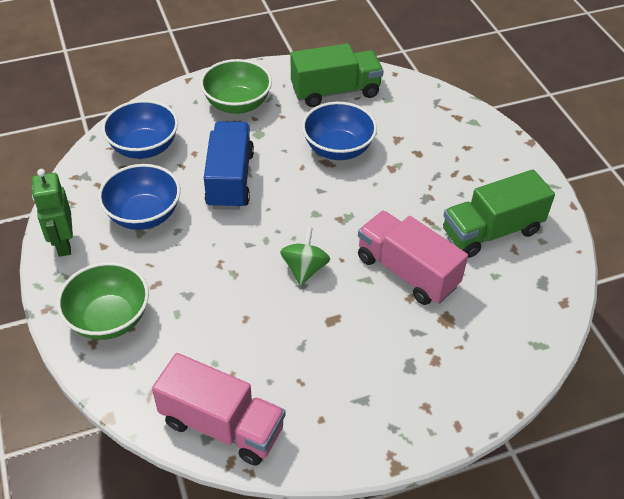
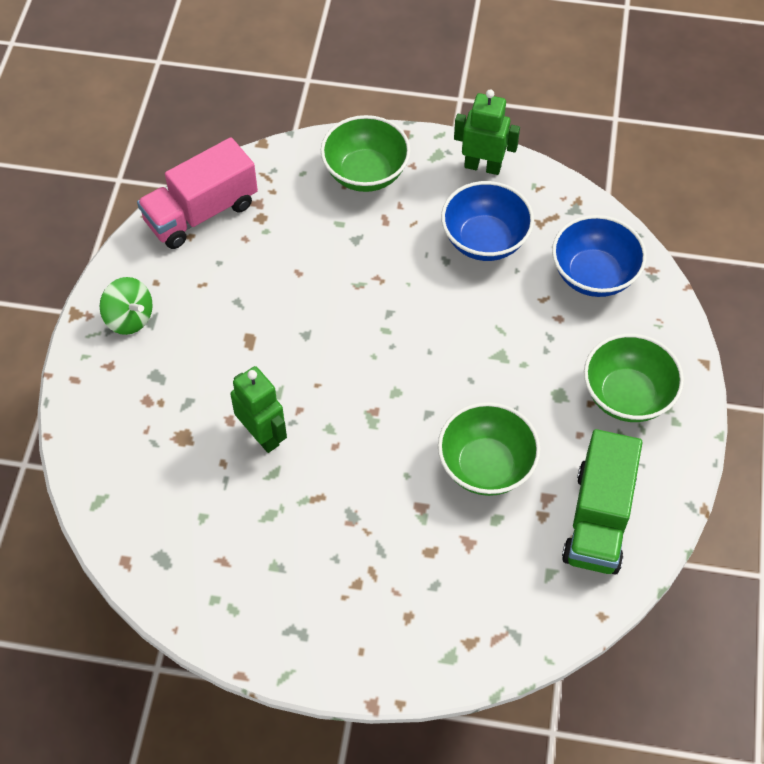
camera: 120 degrees right, 10 degrees up
blue truck [204,121,254,210] -> none
green spinning top [280,227,330,286] -> green spinning top moved to [100,277,153,335]
blue bowl [302,102,377,160] -> green bowl [438,402,541,496]
pink truck [358,211,468,305] -> green robot [230,366,287,453]
green truck [443,169,555,258] -> none

